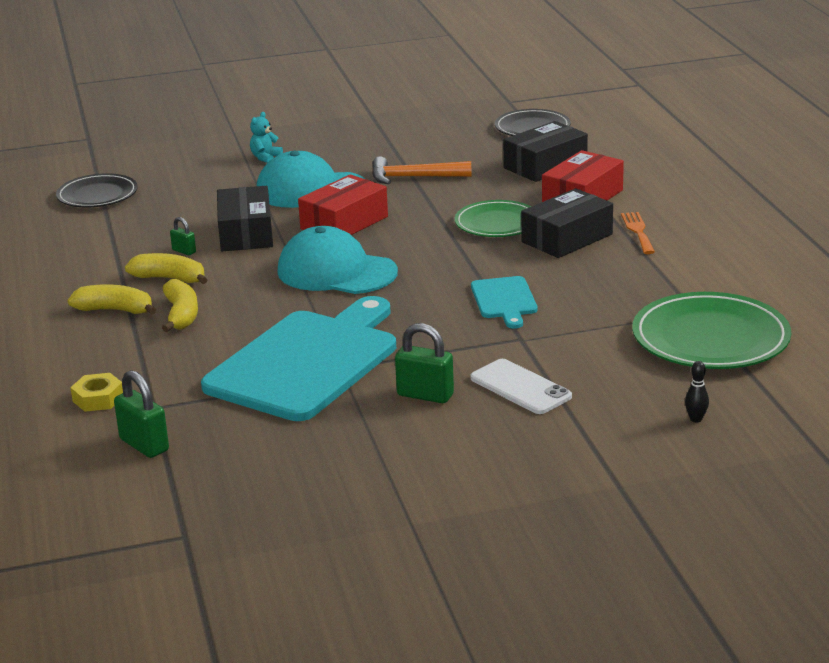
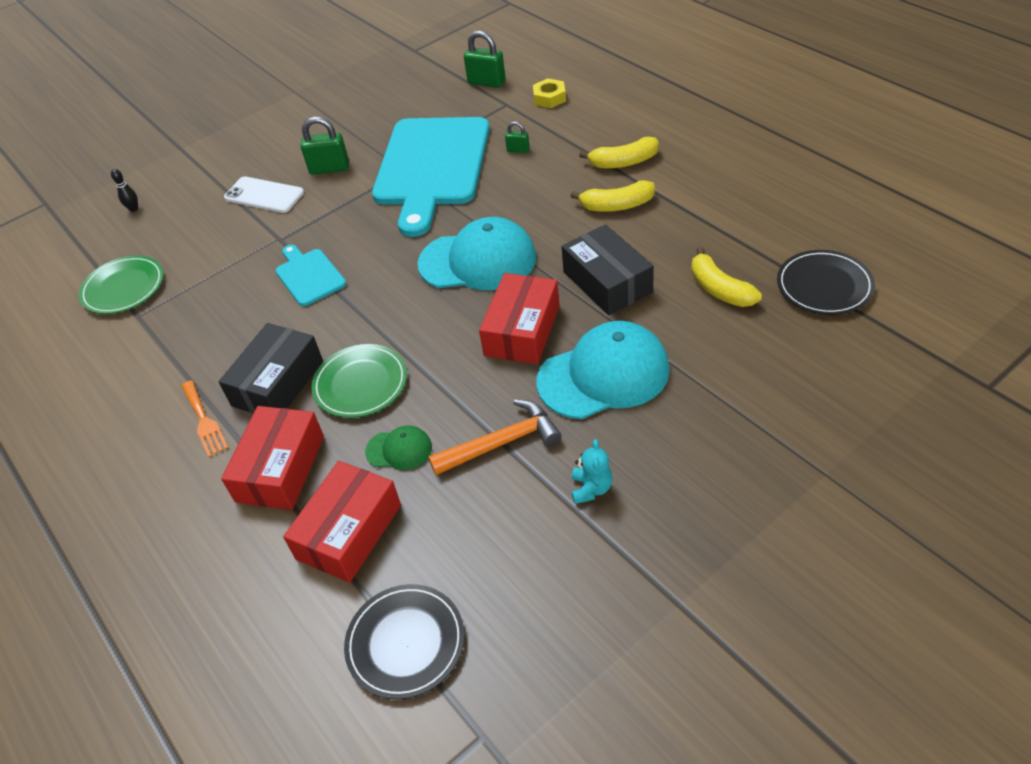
camera: 160 degrees right, 20 degrees up
yellow banana [162,279,198,332] -> yellow banana moved to [691,247,762,307]
green padlock [170,217,196,255] -> green padlock moved to [505,122,530,153]
turquoise teddy bear [250,112,283,163] -> turquoise teddy bear moved to [572,439,613,504]
black box [503,121,588,182] -> red box [283,461,401,583]
green plate [632,292,791,369] -> green plate [79,255,164,314], size x0.63
none -> green cap [365,425,432,470]

